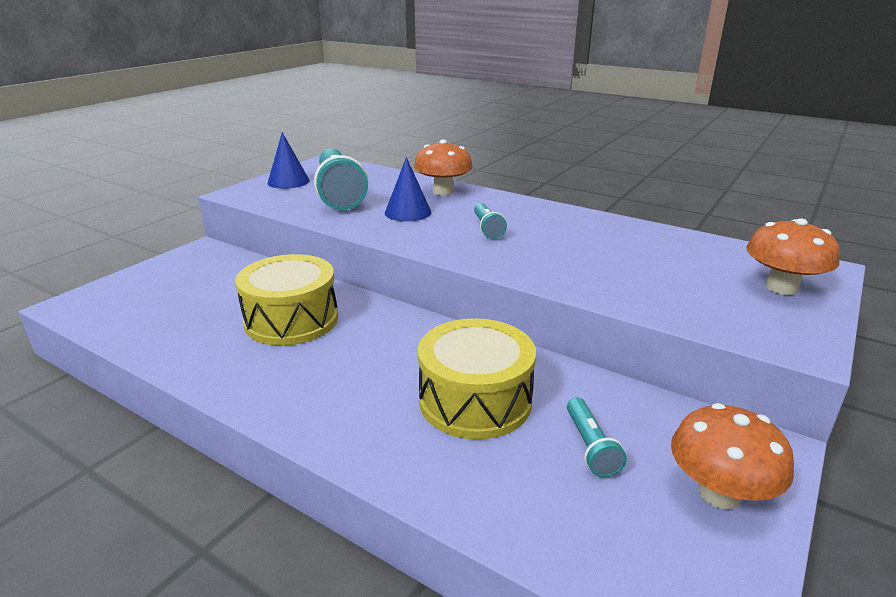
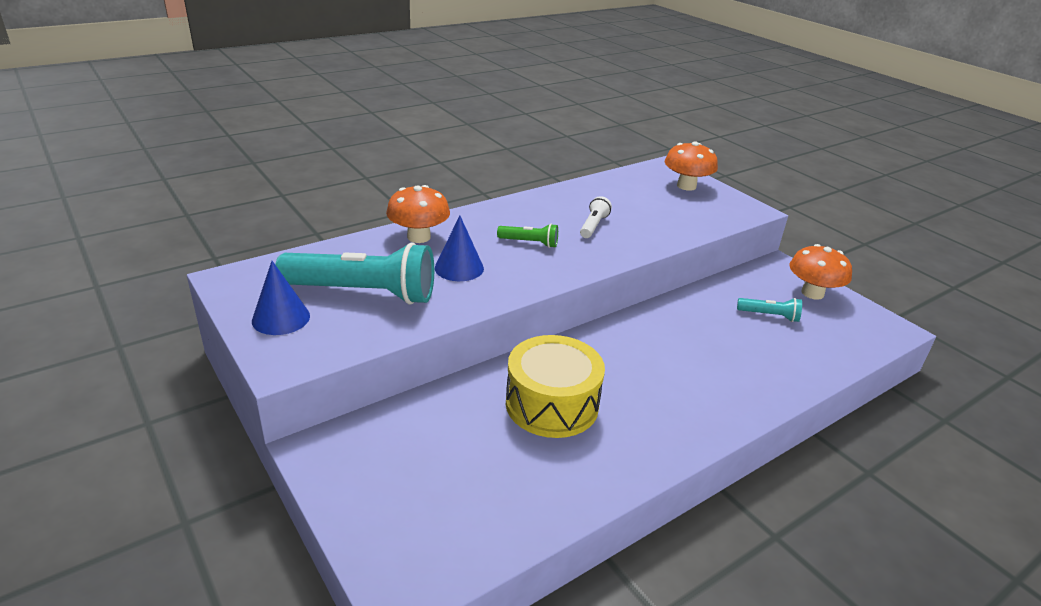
camera: 70 degrees left, 5 degrees up
yellow drum [418,318,536,439] -> none
turquoise flashlight [474,203,507,239] -> green flashlight [497,224,558,248]
none -> white flashlight [580,196,612,238]

